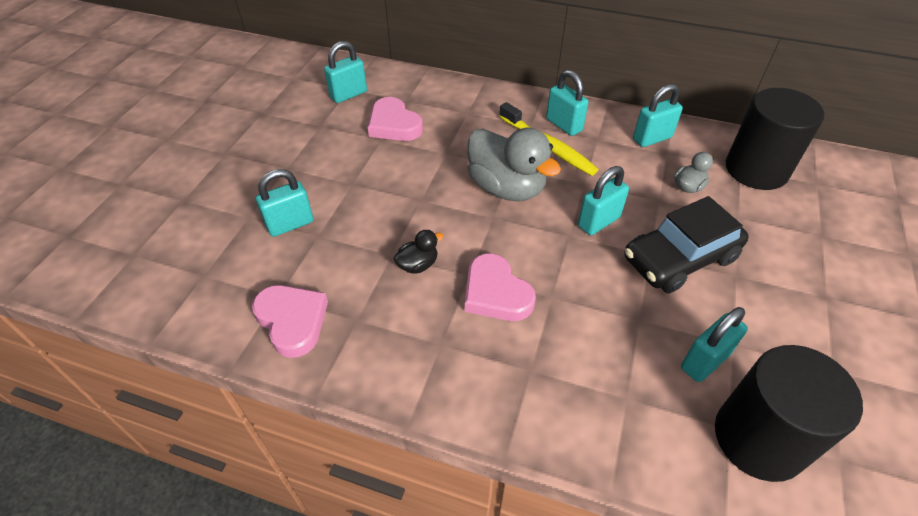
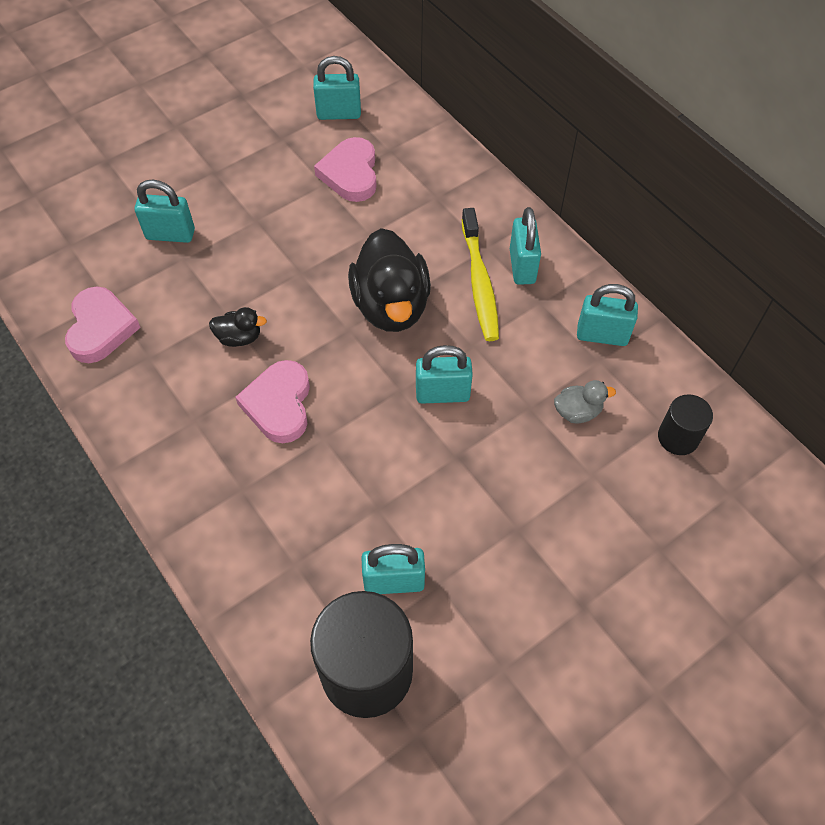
camera: 35 degrees right, 10 degrees up
grey duck [467,128,561,201] -> black duck [348,228,431,332]
black car [624,196,749,293] -> none
black cylinder [726,88,824,190] -> black cylinder [658,394,713,455], size x0.51

